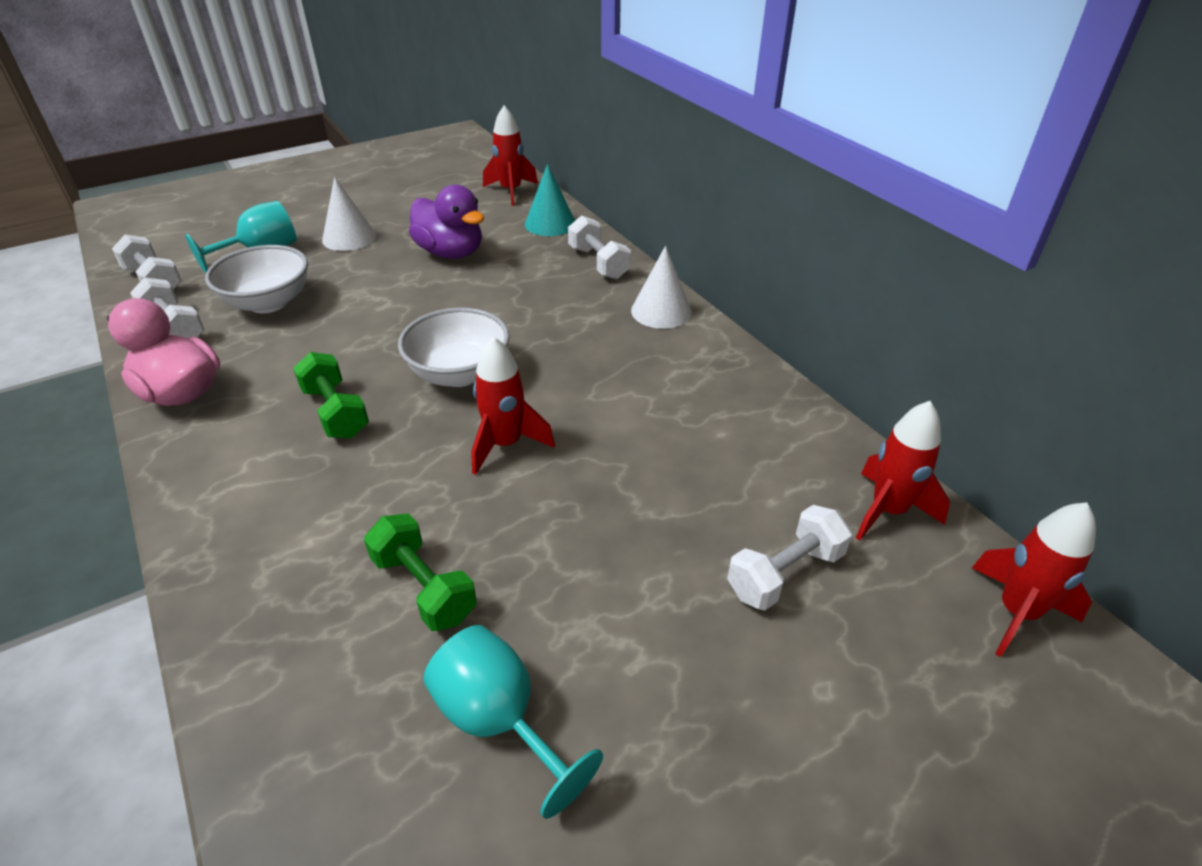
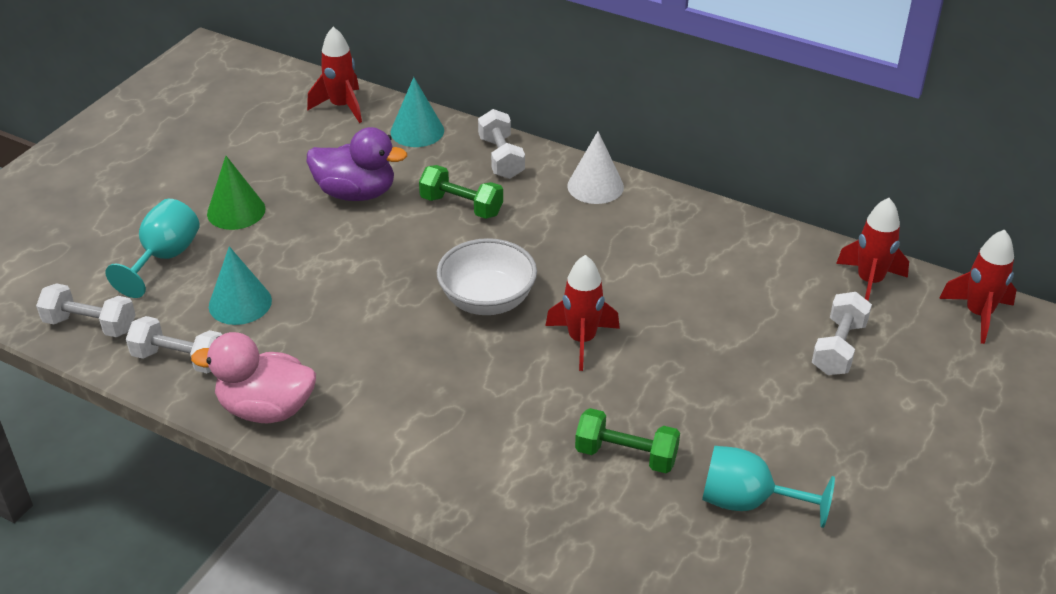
camera: 30 degrees left, 0 degrees up
white bowl [205,245,308,313] -> turquoise cone [209,246,272,325]
green dumbbell [293,352,369,438] -> green dumbbell moved to [419,165,503,219]
white cone [322,177,376,251] -> green cone [207,156,265,230]
white dumbbell [568,215,631,279] -> white dumbbell turned 45 degrees clockwise [478,109,525,179]

